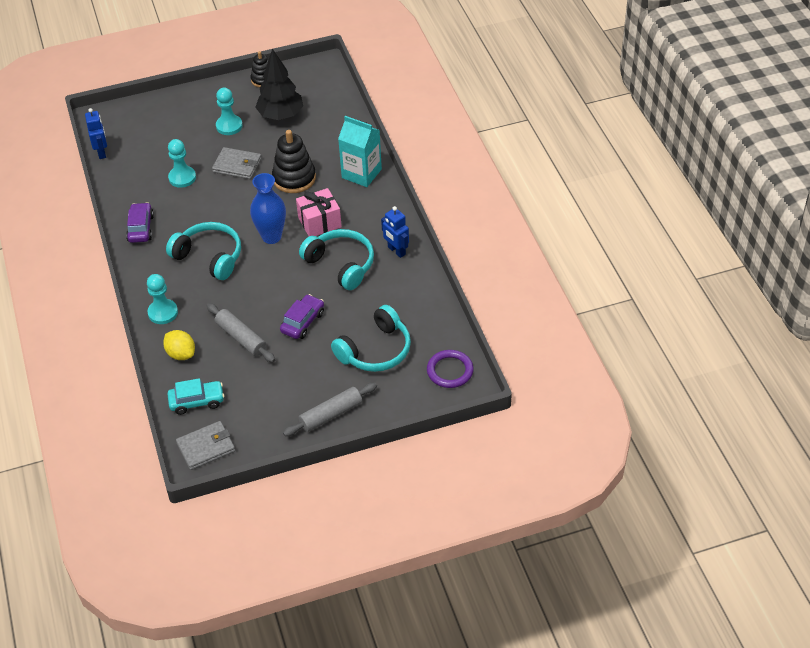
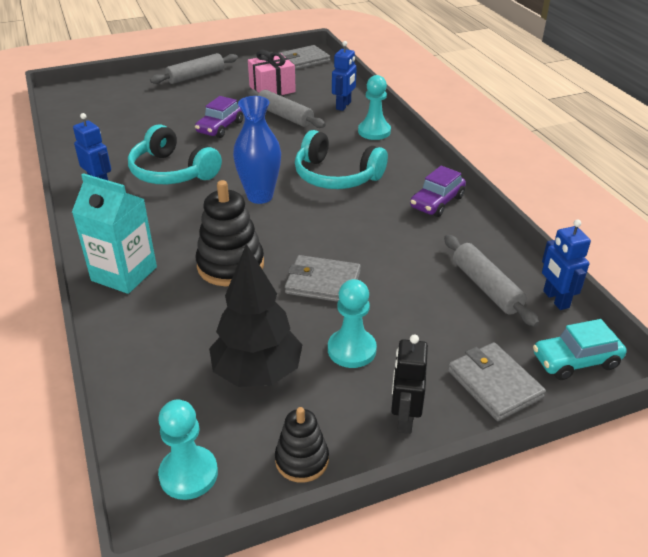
camera: 175 degrees right, 10 degrees down
purple car [126,202,154,243] -> purple car turned 45 degrees clockwise [410,166,466,217]
yellow lemon [163,330,195,360] -> blue robot [332,41,357,111]
turquoise car [167,378,224,415] -> turquoise car moved to [533,319,627,380]
turquoise pawn [168,139,196,188] -> turquoise pawn moved to [158,399,218,500]
pink gift [296,188,342,236] -> pink gift moved to [248,50,296,96]
turquoise headphones [331,305,411,372] -> none
purple ring [427,350,474,388] -> none
none -> black robot [391,335,428,434]
none -> grey rolling pin [444,235,539,327]
none -> grey wallet [448,342,546,421]

